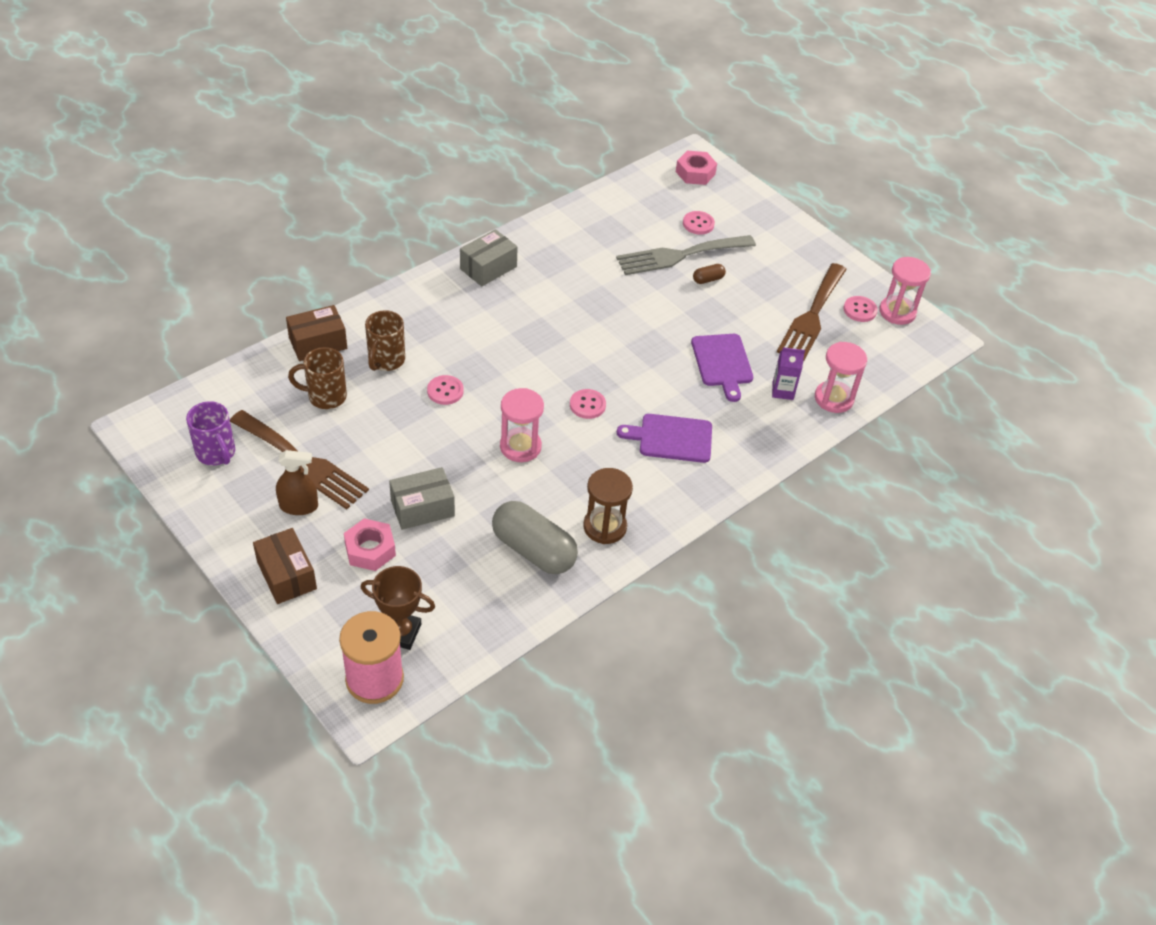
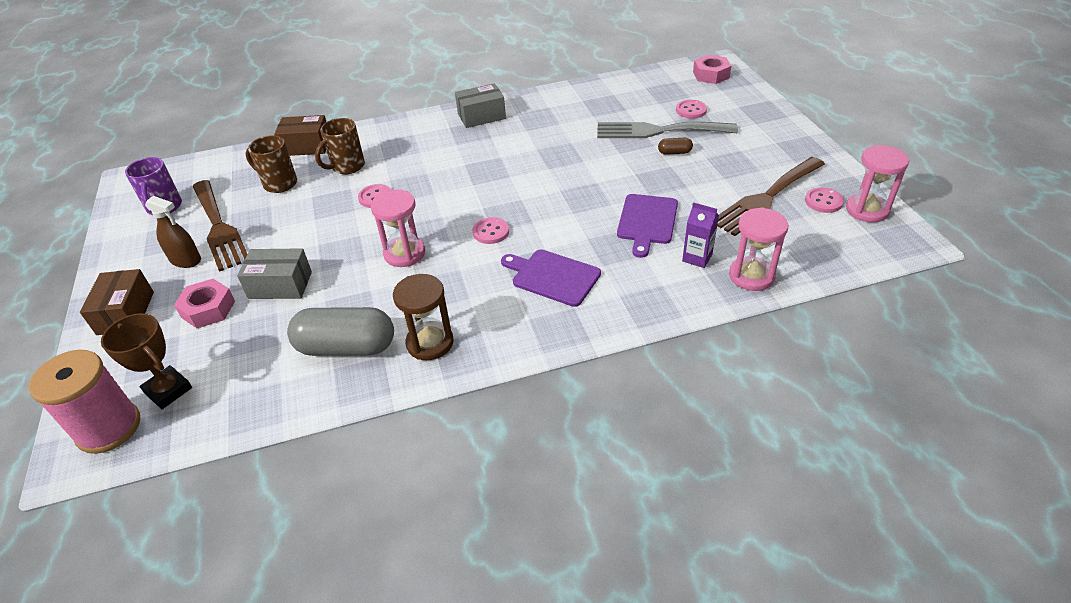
camera: 30 degrees right, 5 degrees down
grey capsule [492,501,578,574] -> grey capsule turned 60 degrees counterclockwise [287,307,394,356]

